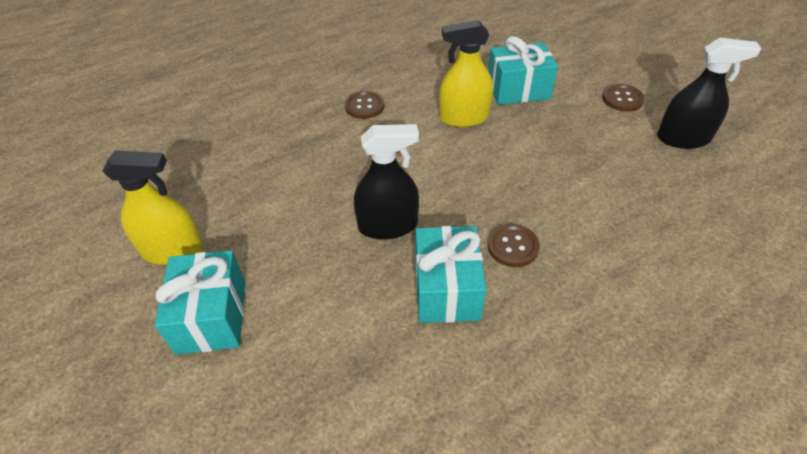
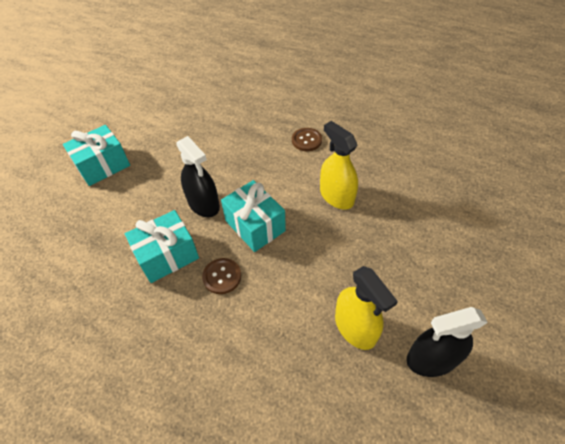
camera: 60 degrees right, 5 degrees up
yellow spray bottle [102,151,203,265] -> yellow spray bottle moved to [335,266,398,350]
turquoise gift [488,36,558,105] -> turquoise gift moved to [221,180,286,252]
brown button [602,84,645,112] -> none
black spray bottle [657,38,762,149] -> black spray bottle turned 105 degrees clockwise [406,307,488,377]

